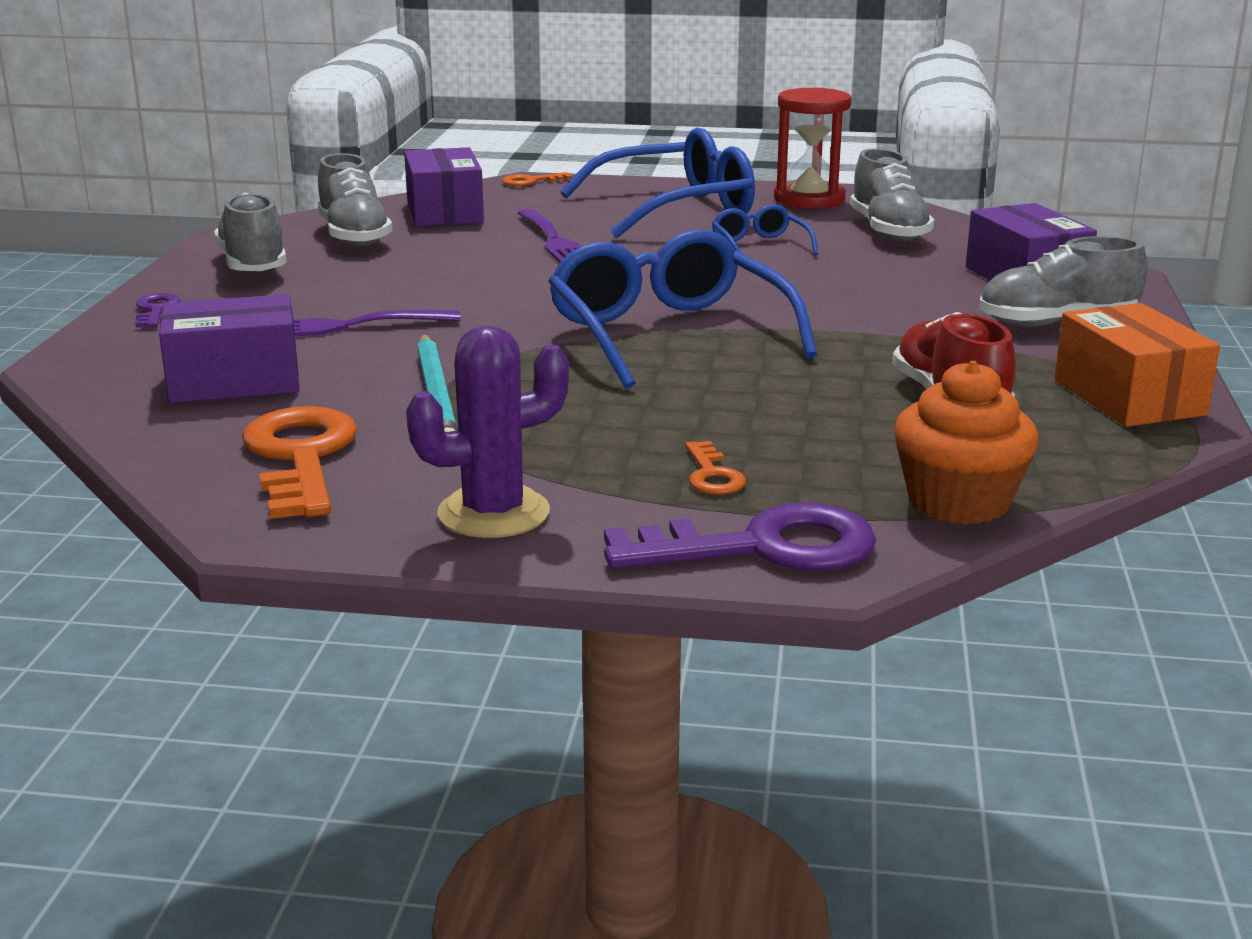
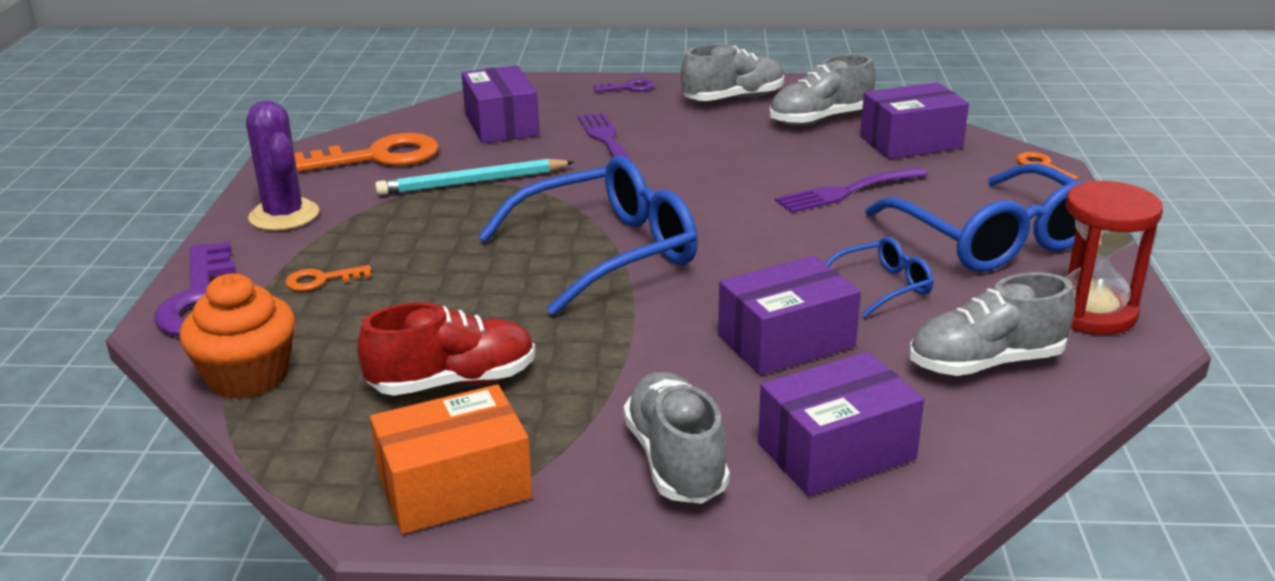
camera: 85 degrees right, 5 degrees up
none -> purple box [718,256,861,375]

